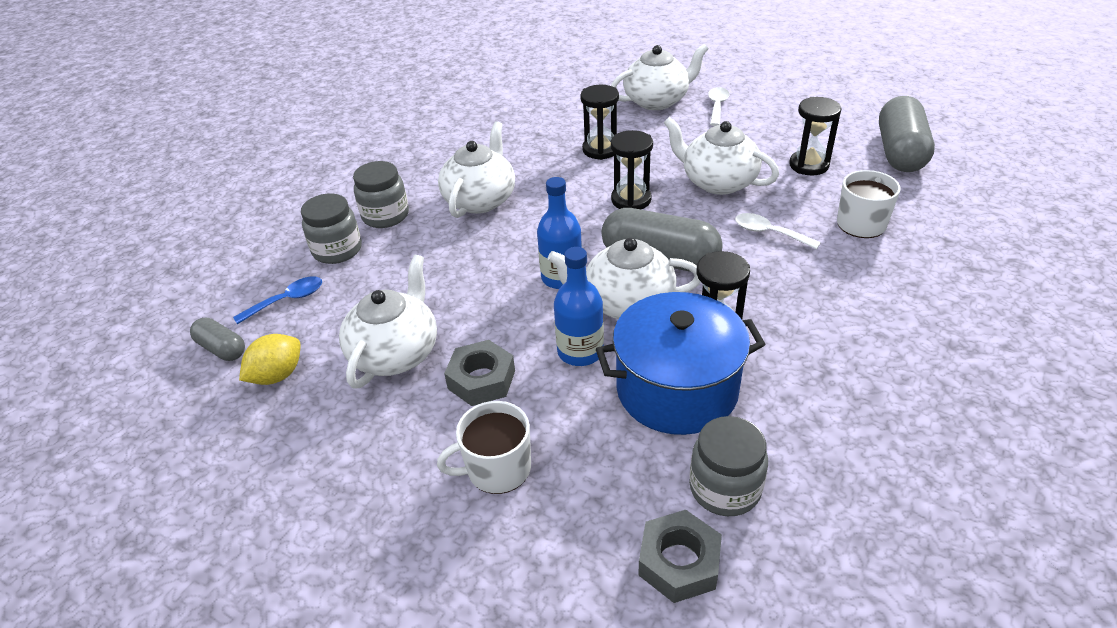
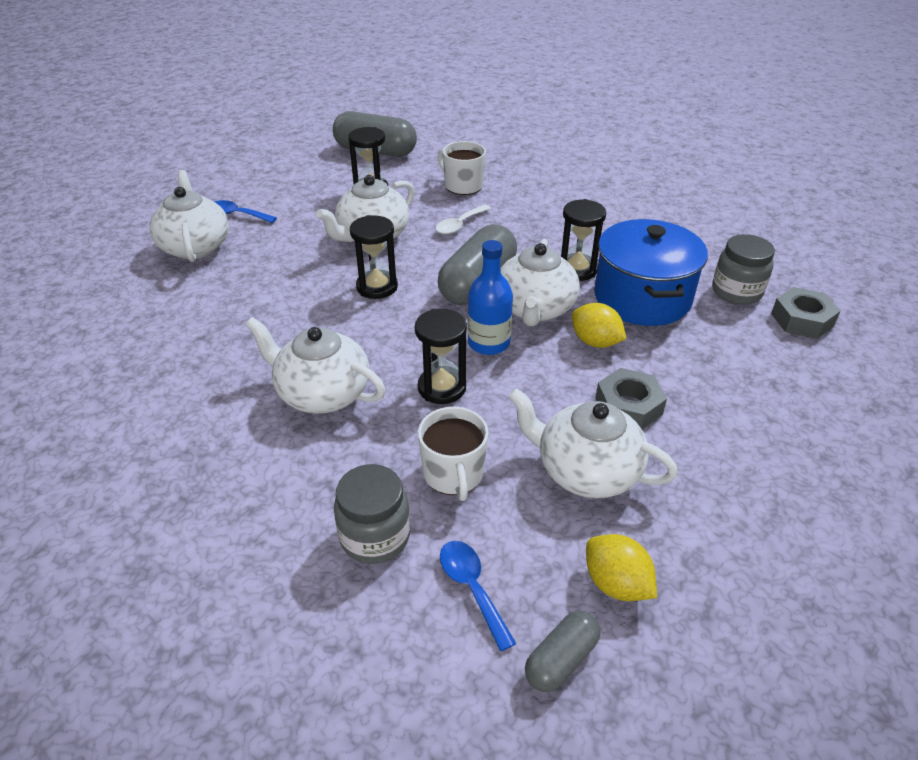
camera: 85 degrees left, 0 degrees up
grey jar [353,161,409,228] -> none
white mug [437,401,531,494] -> white mug moved to [418,407,489,501]
blue bottle [554,247,604,366] -> yellow lemon [572,303,626,348]
black hourglass [580,85,619,160] -> black hourglass moved to [415,309,467,404]
white spoon [708,87,729,126] -> blue spoon [214,200,277,223]

